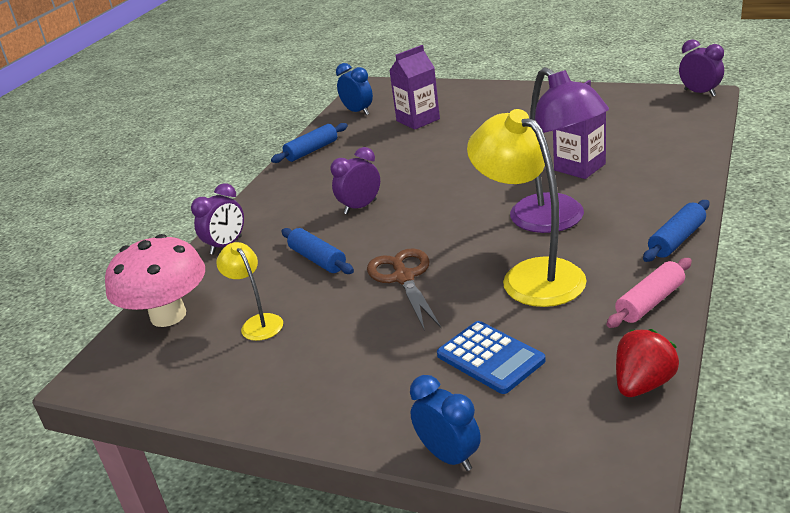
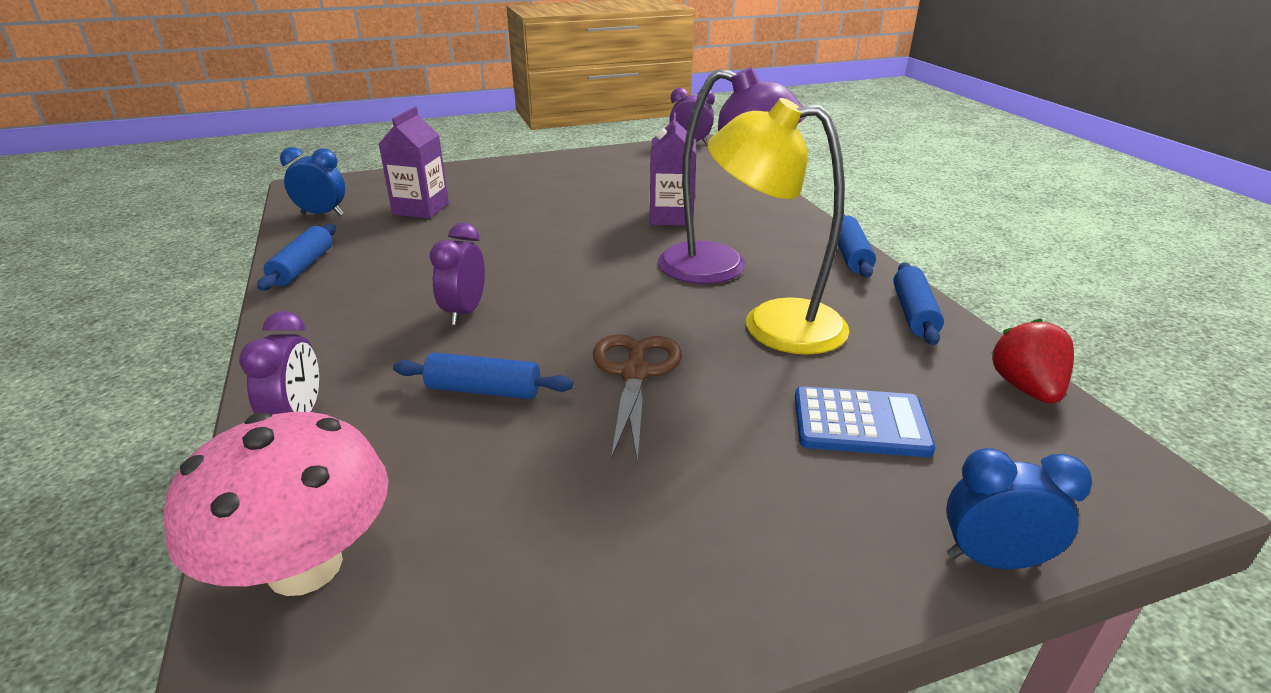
camera: 45 degrees left, 0 degrees up
yellow lamp [216,242,283,341] -> none
brown scissors [367,248,441,331] -> brown scissors turned 60 degrees clockwise [593,334,682,464]
pink rolling pin [606,258,692,328] -> blue rolling pin [893,262,944,345]

